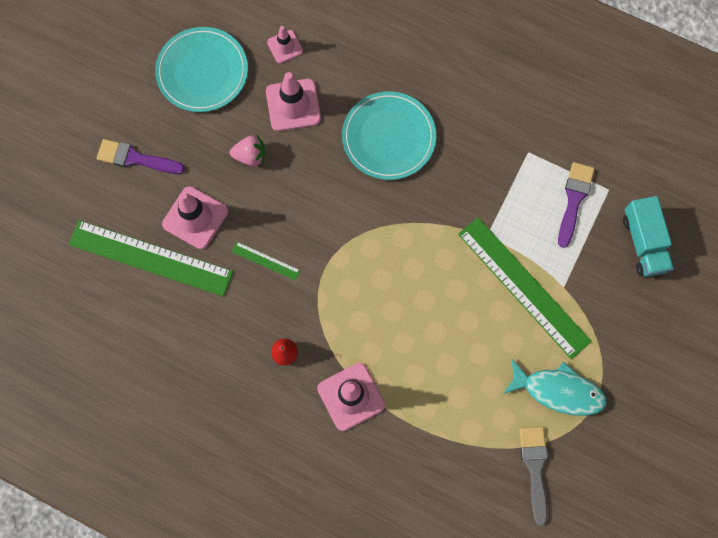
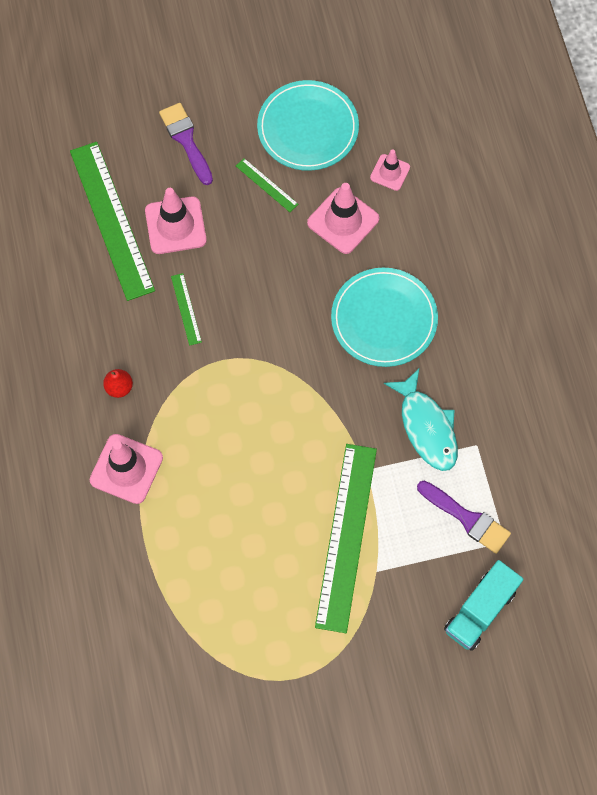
camera: 50 degrees right, 5 degrees down
pink strawberry [230,135,265,166] -> none
turquoise fish [503,359,607,416] -> turquoise fish moved to [384,369,458,471]
grey brush [519,427,548,525] -> none
purple brush [558,162,595,248] -> purple brush turned 60 degrees clockwise [417,481,511,554]
none -> green ruler [236,158,298,212]

